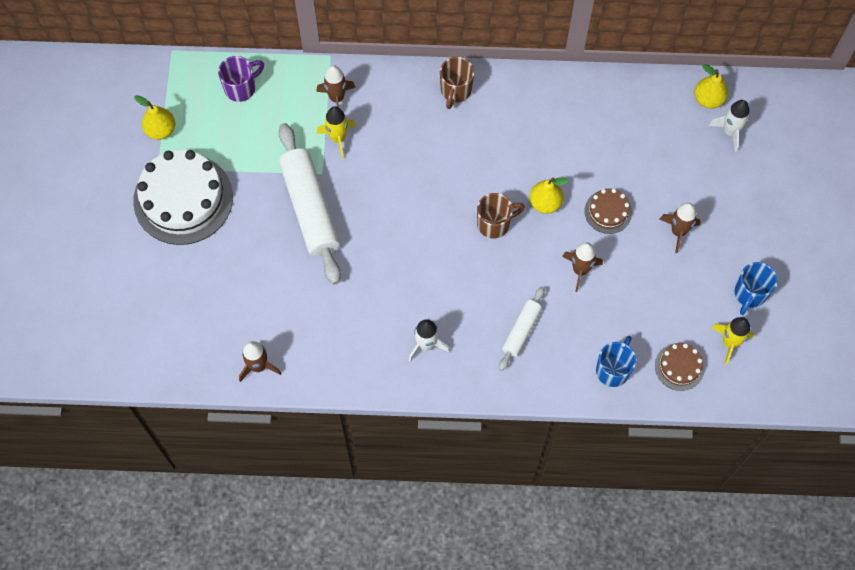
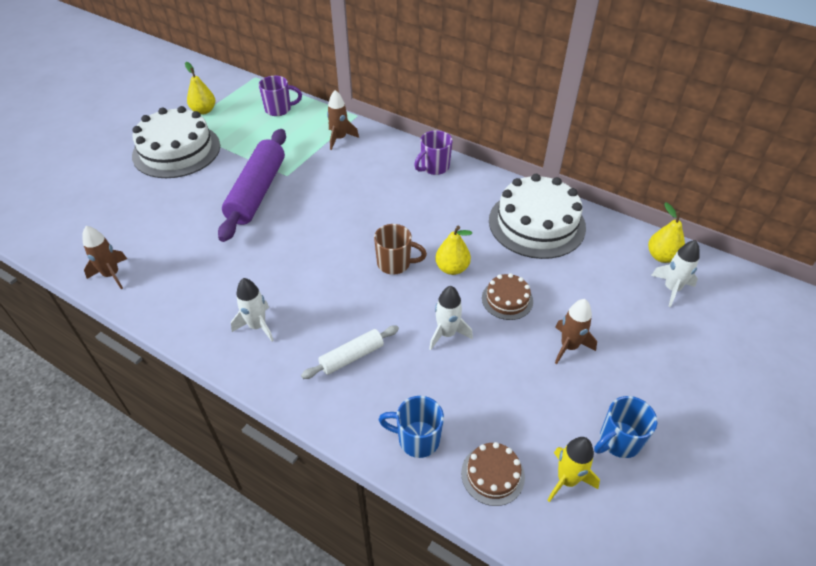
camera: 30 degrees right, 20 degrees down
white rolling pin [278,123,341,284] -> purple rolling pin [218,129,286,242]
yellow rocket [317,106,356,158] -> none
brown mug [440,57,474,109] -> purple mug [414,130,453,175]
brown rocket [562,242,603,292] -> white rocket [429,286,473,350]
blue mug [596,336,636,387] -> blue mug turned 135 degrees counterclockwise [378,396,444,458]
none -> white cake [489,174,586,259]

